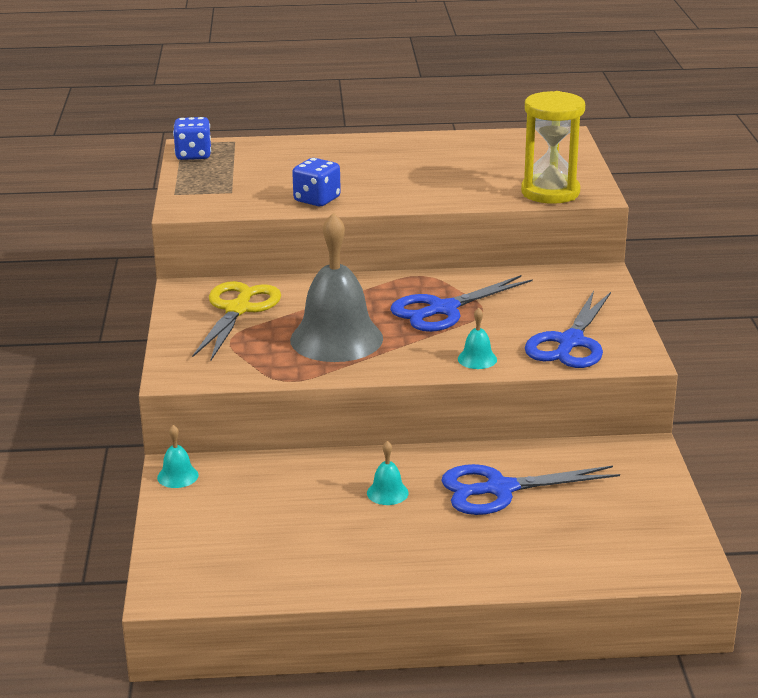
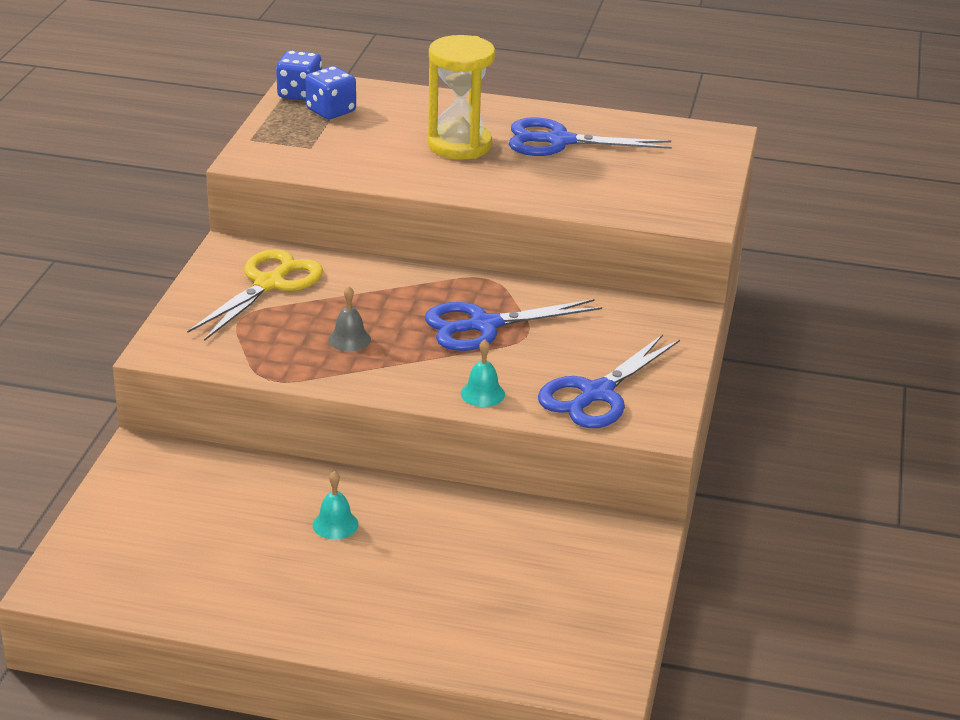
camera: 15 degrees right, 5 degrees up
turquoise bell [157,425,199,488] -> none
grey bell [290,213,383,362] -> grey bell [328,286,371,351], size x0.41
blue dice [292,158,341,206] -> blue dice moved to [305,66,356,119]
blue scissors [441,464,620,515] -> blue scissors moved to [509,118,672,156]
yellow hourglass [521,91,585,204] -> yellow hourglass moved to [428,35,495,160]

